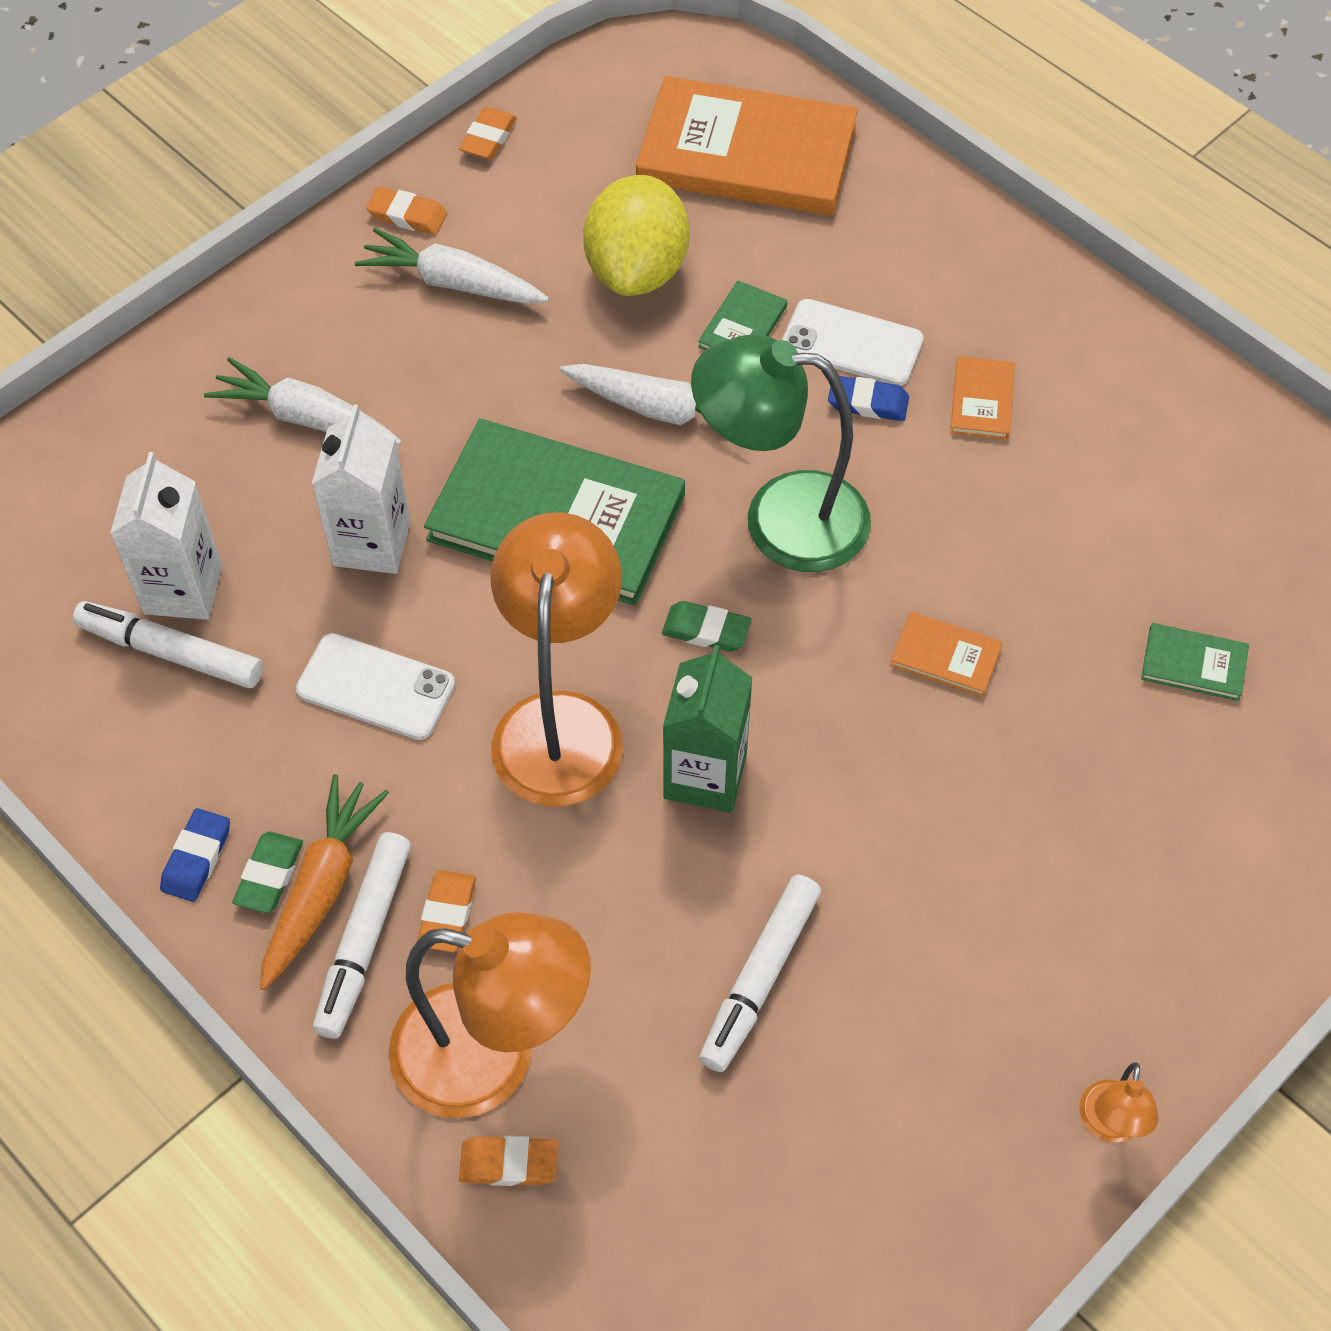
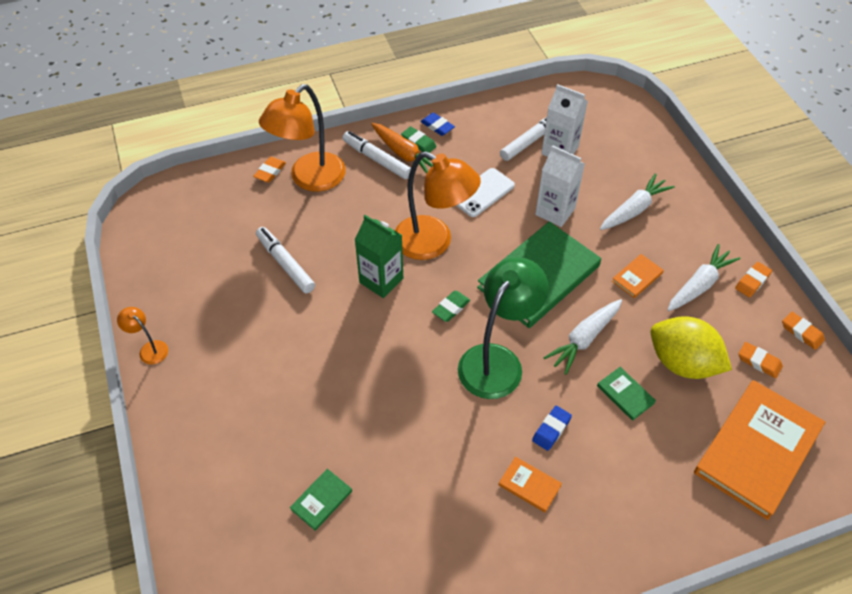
camera: 115 degrees right, 5 degrees down
orange eraser [417,870,476,952] -> orange eraser moved to [739,342,783,378]
white phone [782,299,924,386] -> none
orange book [890,612,1003,697] -> orange book moved to [612,254,664,298]

